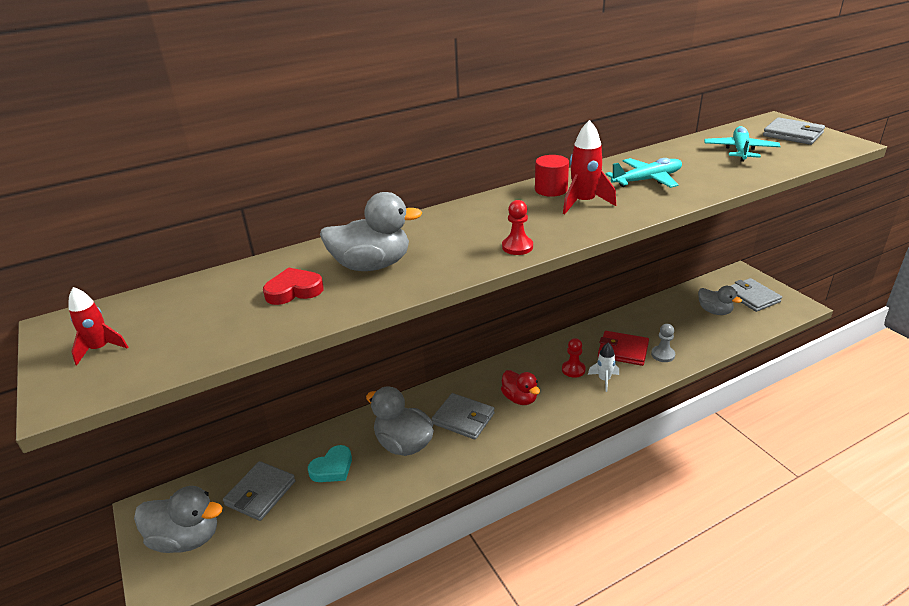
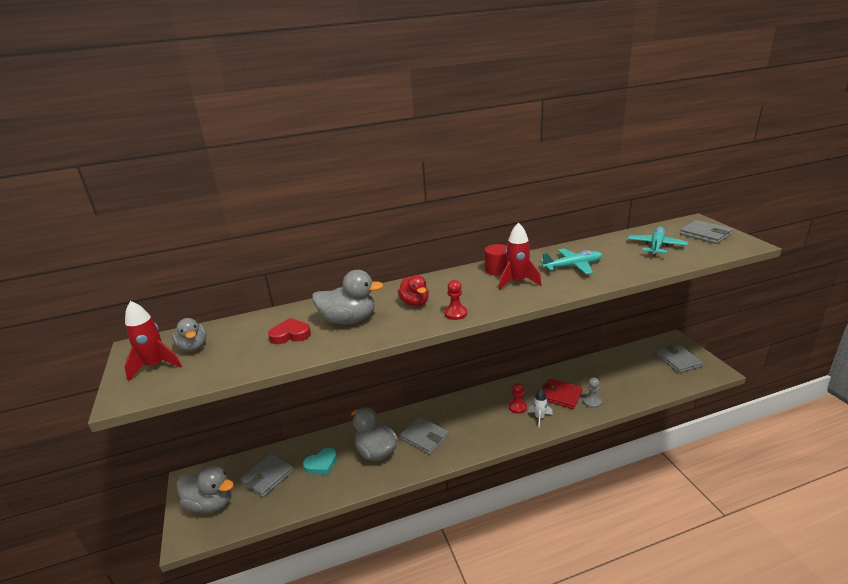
camera: 10 degrees right, 5 degrees down
red rocket [69,287,128,365] -> red rocket [124,301,182,381], size x1.52
red duck [501,370,540,405] -> red duck moved to [398,275,429,306]
grey duck [698,286,742,315] -> grey duck moved to [172,318,207,352]

